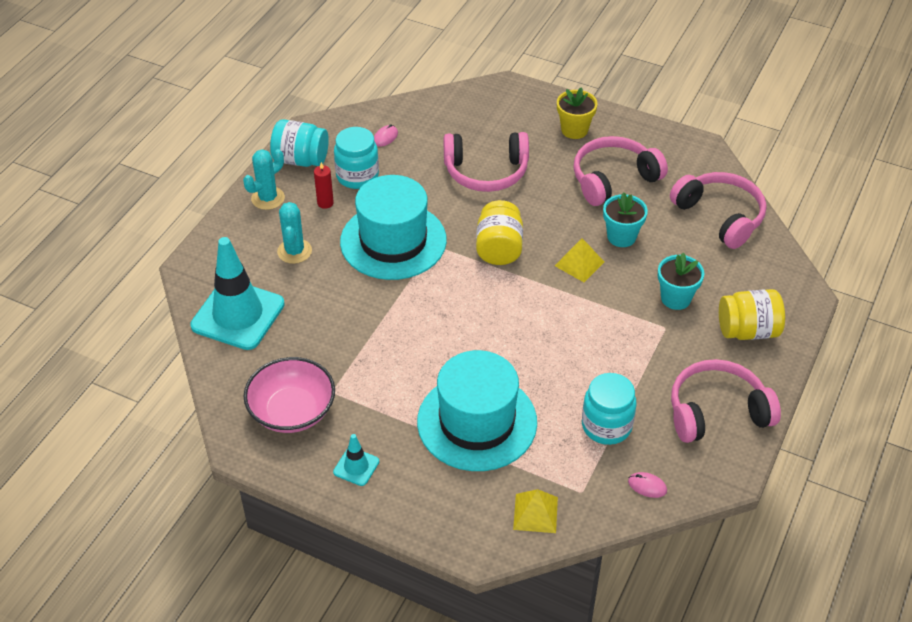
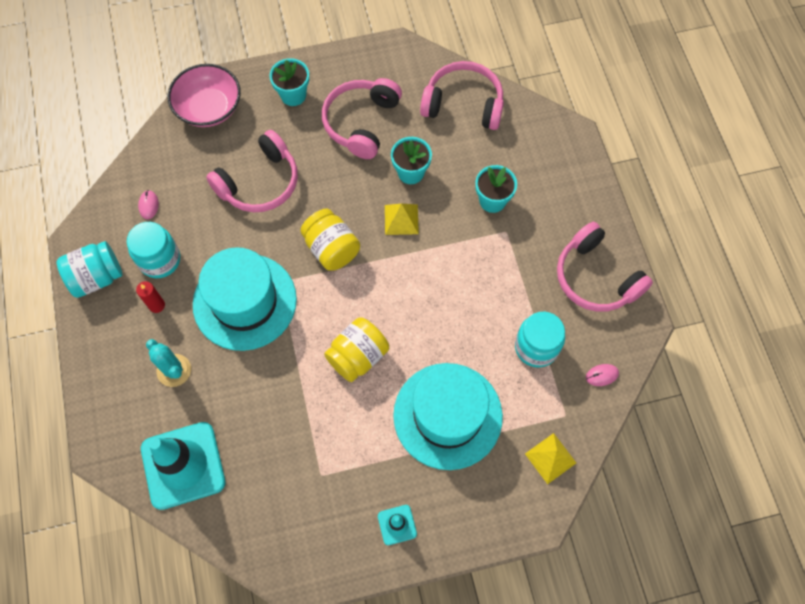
camera: 40 degrees left, 20 degrees up
turquoise cactus [243,149,285,210] -> none
pink bowl [243,357,335,433] -> pink bowl moved to [168,64,241,127]
yellow flower pot [557,87,598,139] -> turquoise flower pot [270,58,309,106]
pink headphones [671,359,781,443] -> pink headphones turned 75 degrees counterclockwise [557,222,653,312]
yellow jar [719,289,785,340] -> yellow jar moved to [324,317,389,382]

